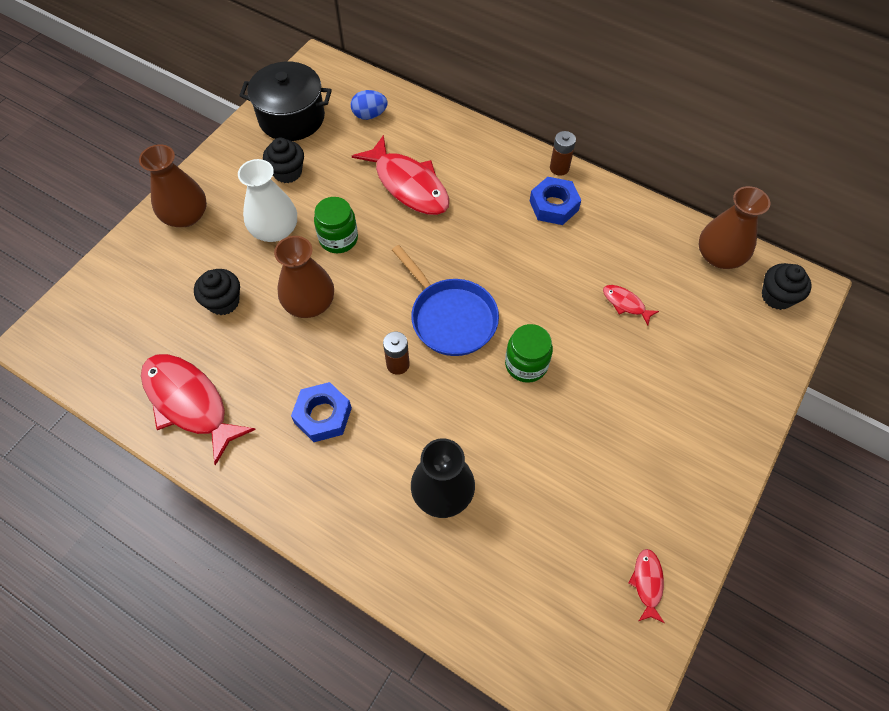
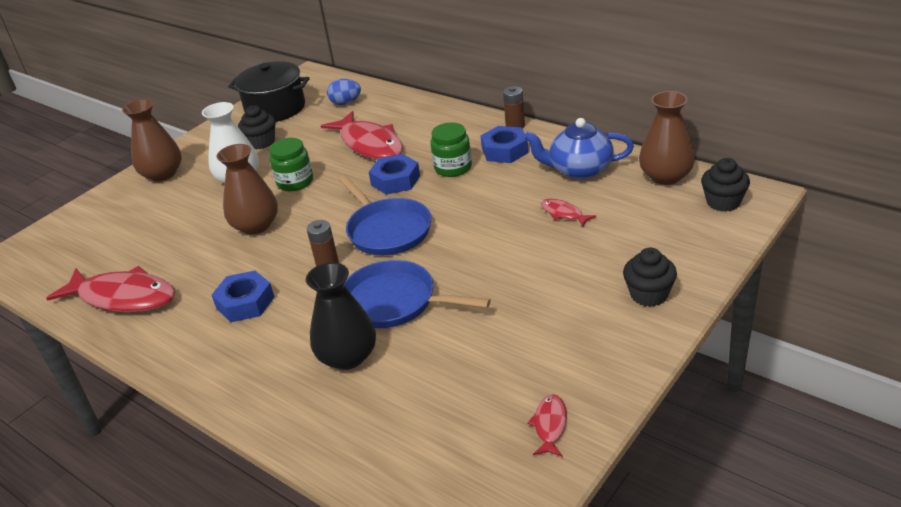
camera: 10 degrees right, 25 degrees down
red fish [141,354,256,465] -> red fish turned 150 degrees clockwise [46,266,176,313]
black cupcake [194,269,240,315] -> black cupcake moved to [623,248,677,307]
green jar [505,324,553,383] -> green jar moved to [431,122,472,177]
none -> blue pan [344,260,491,328]
none -> blue nut [369,154,420,195]
none -> blue teapot [524,118,634,180]

